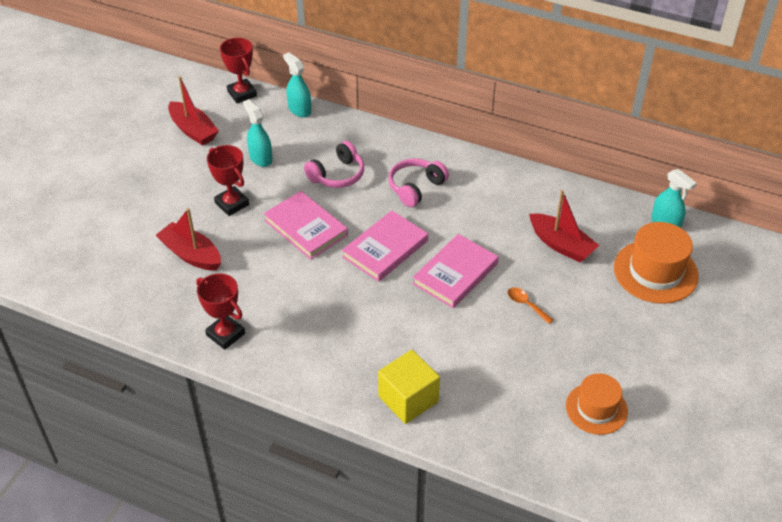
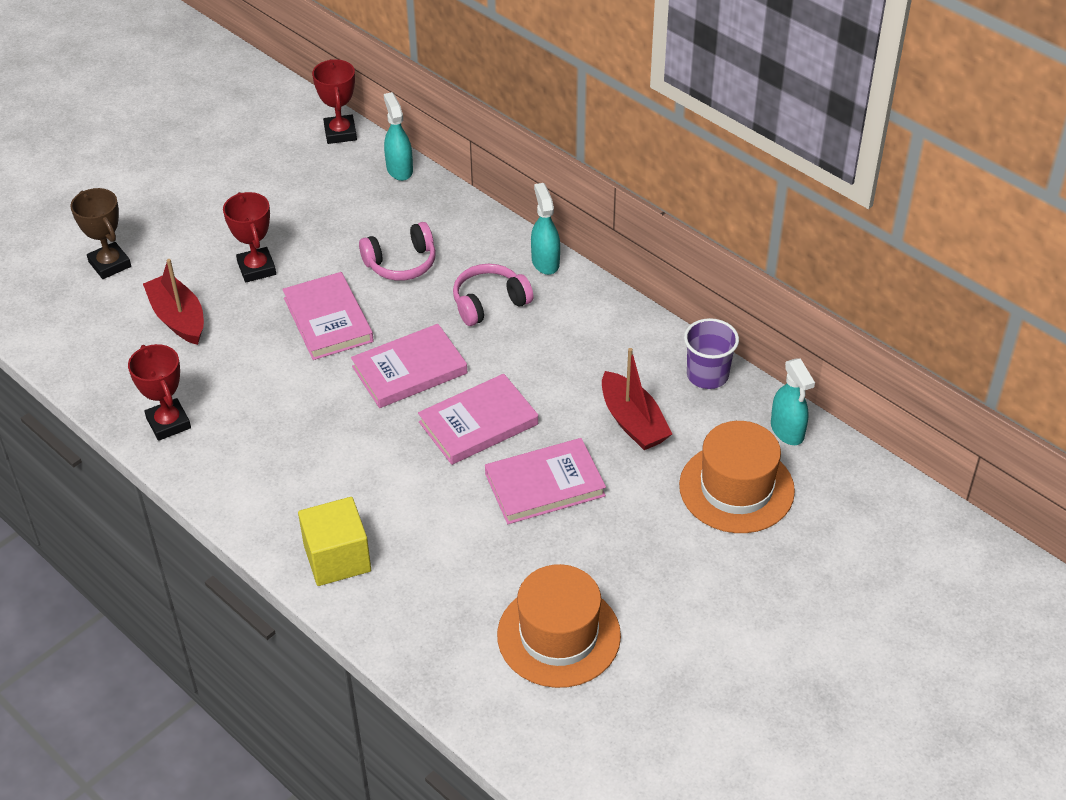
camera: 20 degrees right, 0 degrees up
red boat [168,76,219,146] -> none
turquoise spray bottle [243,99,272,167] -> turquoise spray bottle moved to [531,183,560,275]
orange spoon [507,287,553,324] -> pink book [485,438,606,524]
orange hat [566,373,628,435] -> orange hat [497,564,621,688], size x1.52
none -> brown trophy [71,188,131,279]
none -> purple cup [684,318,739,389]

